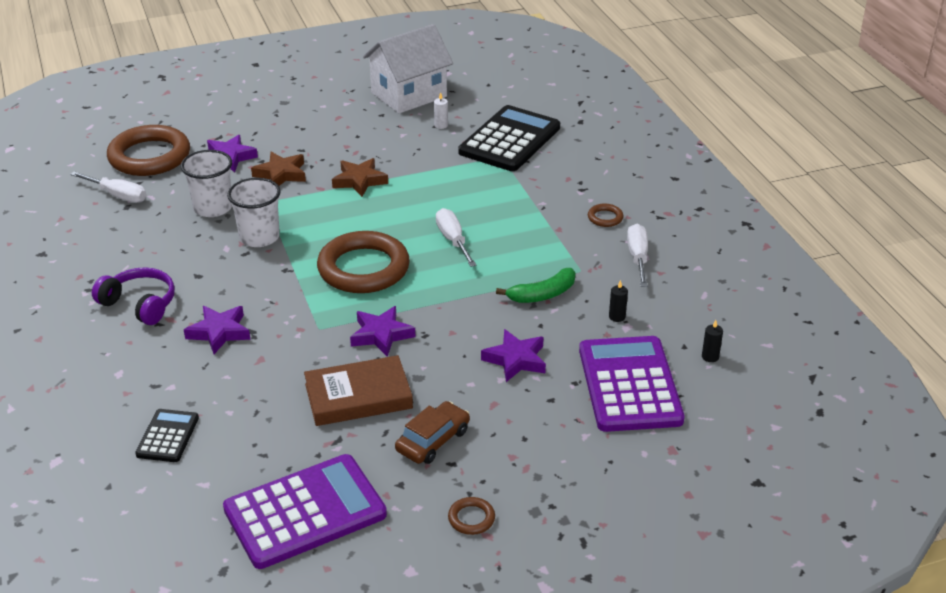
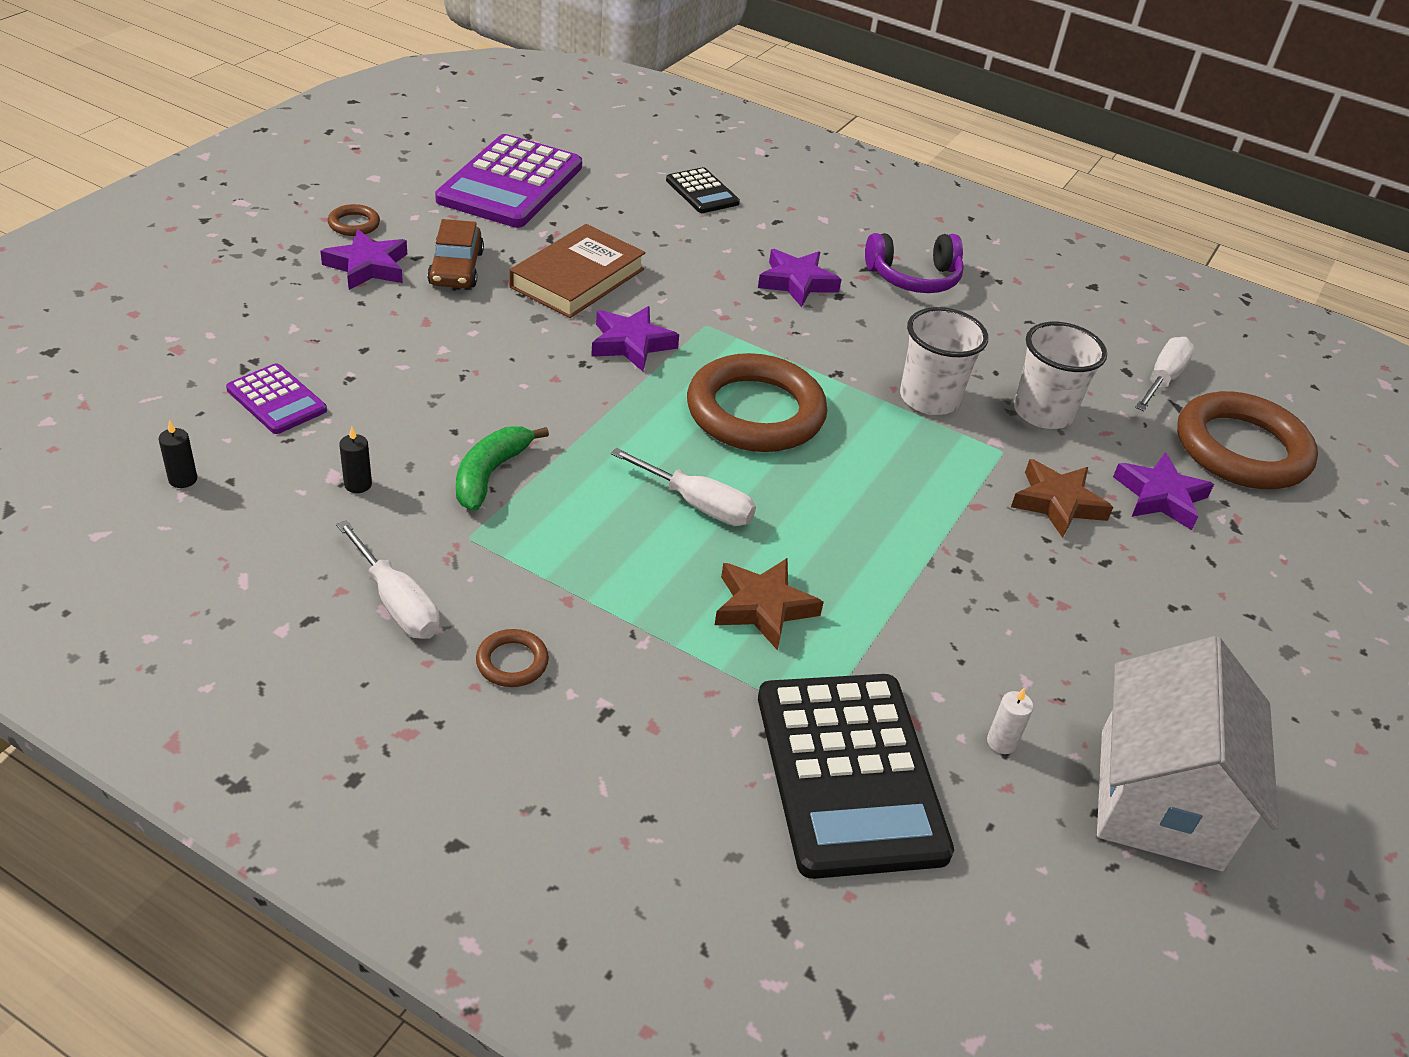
camera: 135 degrees right, 5 degrees up
white screwdriver [70,172,146,203] -> white screwdriver turned 135 degrees clockwise [1135,337,1195,411]
brown star [332,158,388,197] -> brown star moved to [715,558,824,651]
purple star [481,329,546,382] -> purple star moved to [320,229,407,290]
purple calculator [579,336,685,432] -> purple calculator [226,363,327,434], size x0.50

